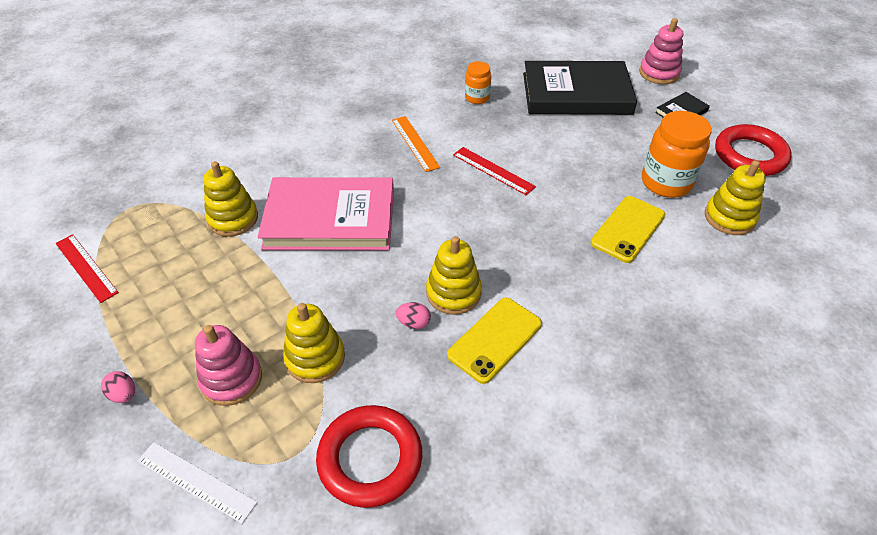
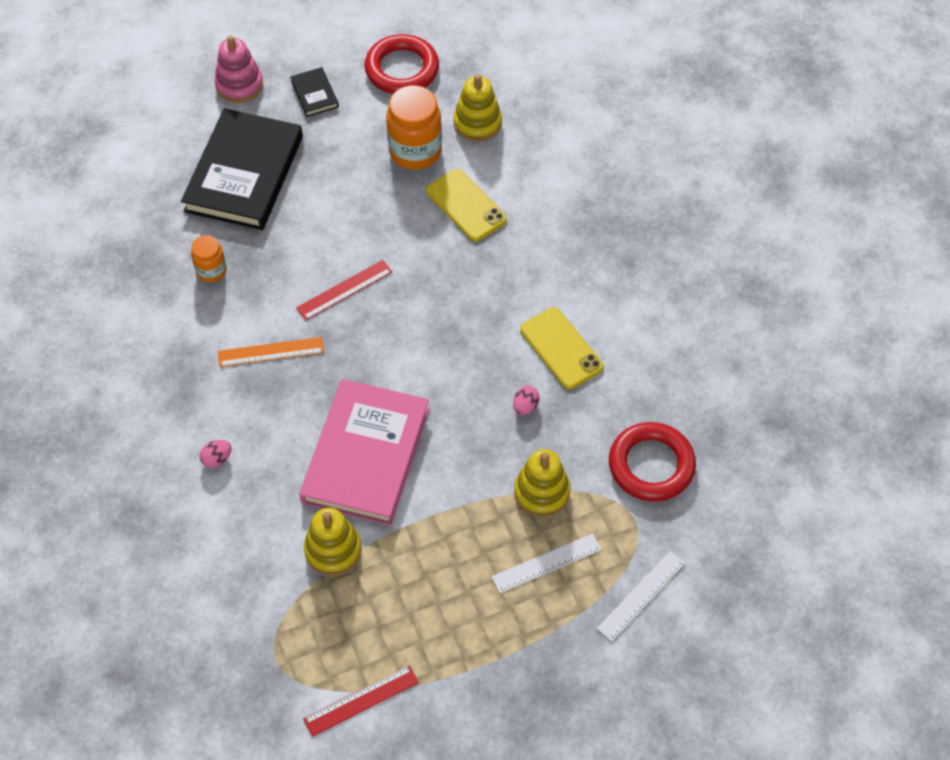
camera: 75 degrees left, 10 degrees up
pink egg [101,371,135,403] -> pink egg moved to [199,440,231,468]
pink stacking toy [195,325,262,406] -> white ruler [491,533,602,593]
yellow stacking toy [426,236,482,315] -> none

